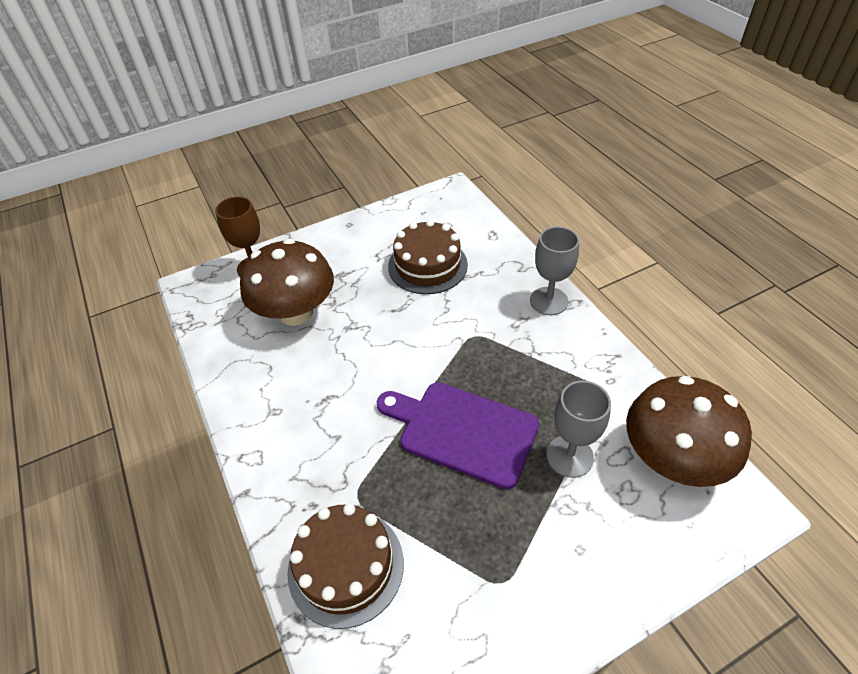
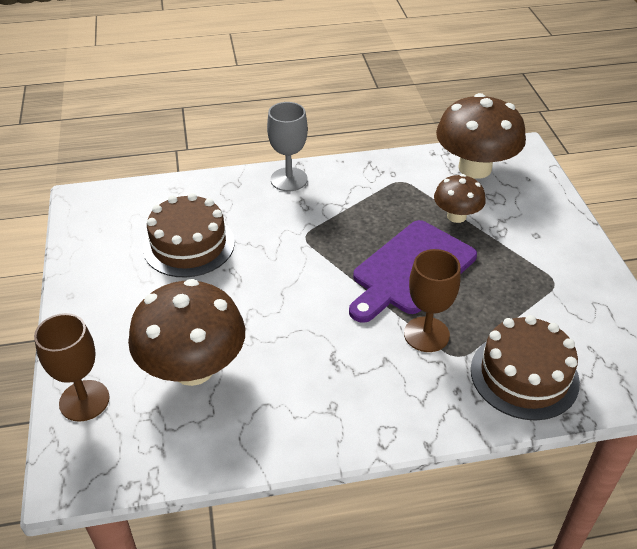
camera: 75 degrees left, 5 degrees down
grey goblet [546,380,611,478] -> brown mushroom [434,174,486,223]
none -> brown goblet [404,249,461,352]

